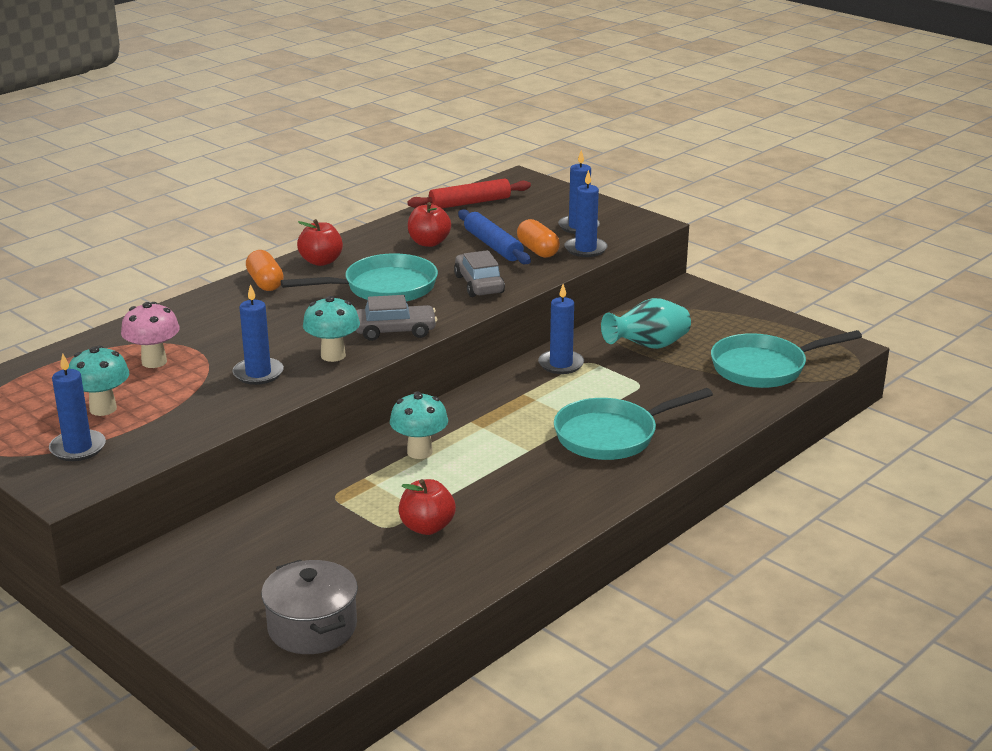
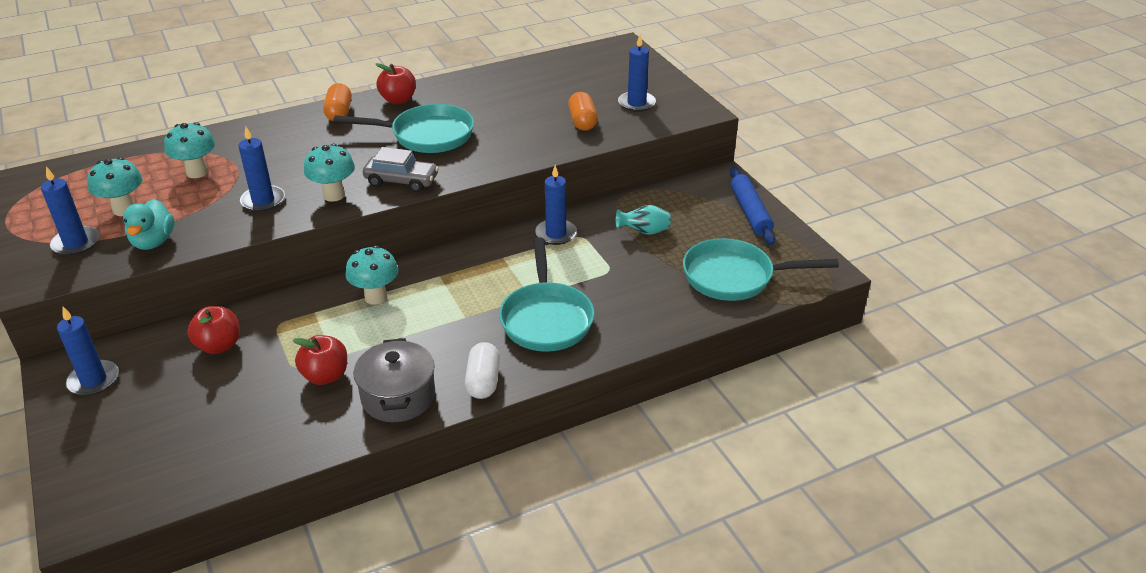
camera: 20 degrees right, 10 degrees up
pink mushroom [121,302,180,368] -> turquoise mushroom [164,122,215,178]
grey pot [261,560,358,654] -> grey pot moved to [353,338,435,422]
red rolling pin [407,178,531,208] -> none
red apple [408,202,451,247] -> red apple moved to [187,306,240,354]
grey car [454,250,505,297] -> none
blue rolling pin [458,209,531,264] -> blue rolling pin moved to [730,167,776,245]
turquoise pan [554,388,713,460] -> turquoise pan turned 90 degrees counterclockwise [499,238,594,351]
blue candle [564,170,607,257] -> blue candle moved to [57,307,119,396]
turquoise vase [601,298,691,349] -> turquoise vase [616,205,671,235], size x0.64
none -> turquoise duck [123,199,174,250]
none -> white capsule [465,342,500,399]

